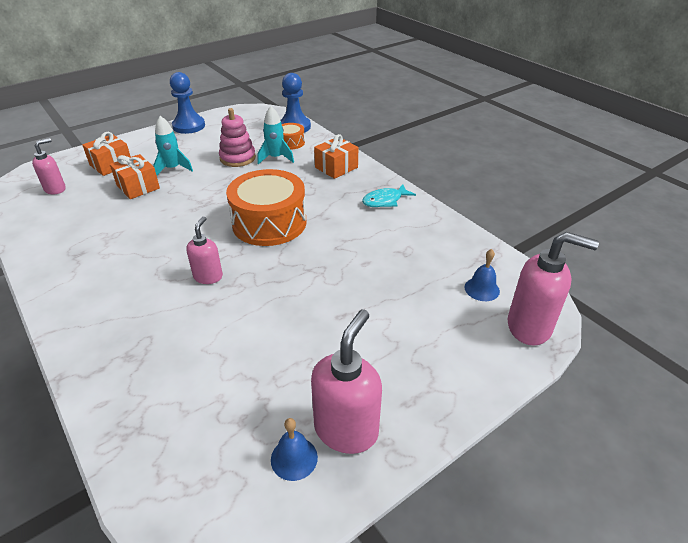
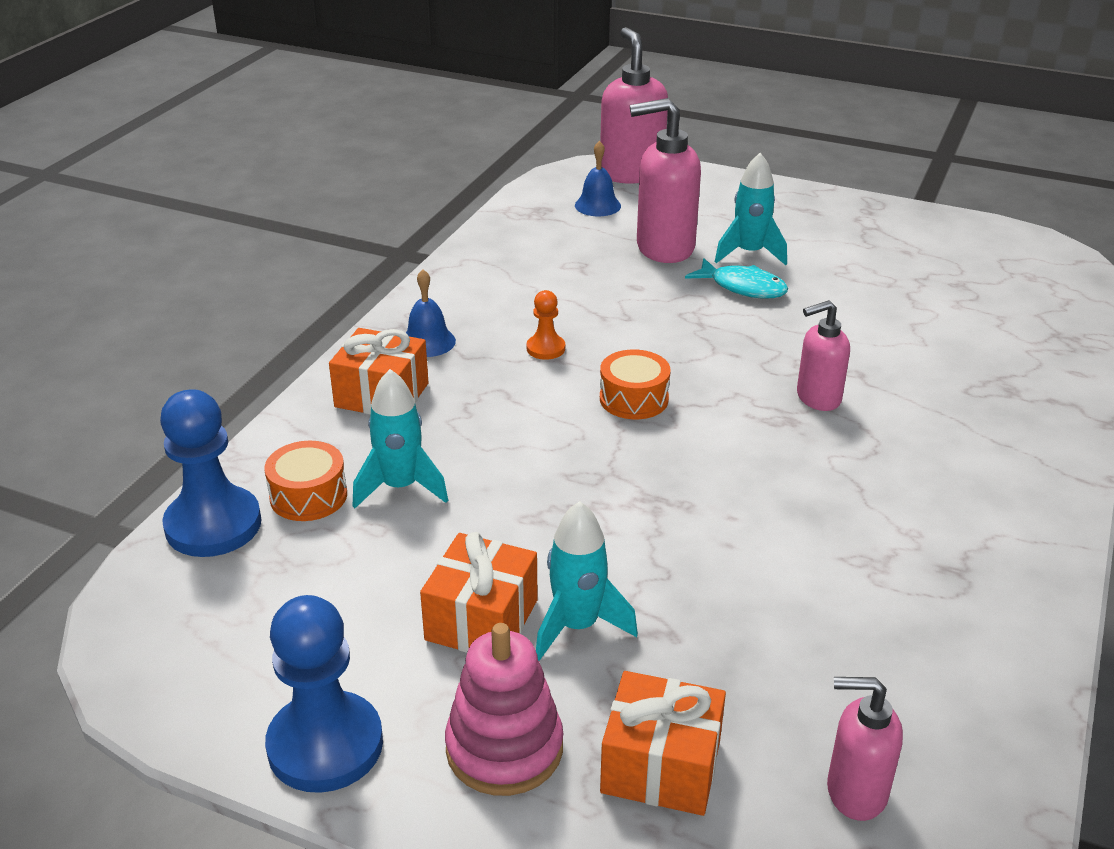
camera: 120 degrees left, 5 degrees down
orange gift [110,154,160,199] -> orange gift moved to [420,532,537,653]
pink stacking toy [219,108,256,167] -> pink stacking toy moved to [445,623,563,796]
orange drum [226,169,306,246] -> orange drum [600,349,671,419], size x0.47
blue bell [271,418,318,481] -> blue bell moved to [406,270,456,357]
pink soap dispenser [311,309,382,454] -> pink soap dispenser moved to [630,98,701,263]
turquoise fish [362,184,416,207] -> turquoise fish moved to [685,258,788,298]
none -> orange pawn [526,290,565,360]
none -> turquoise rocket [715,153,787,265]

